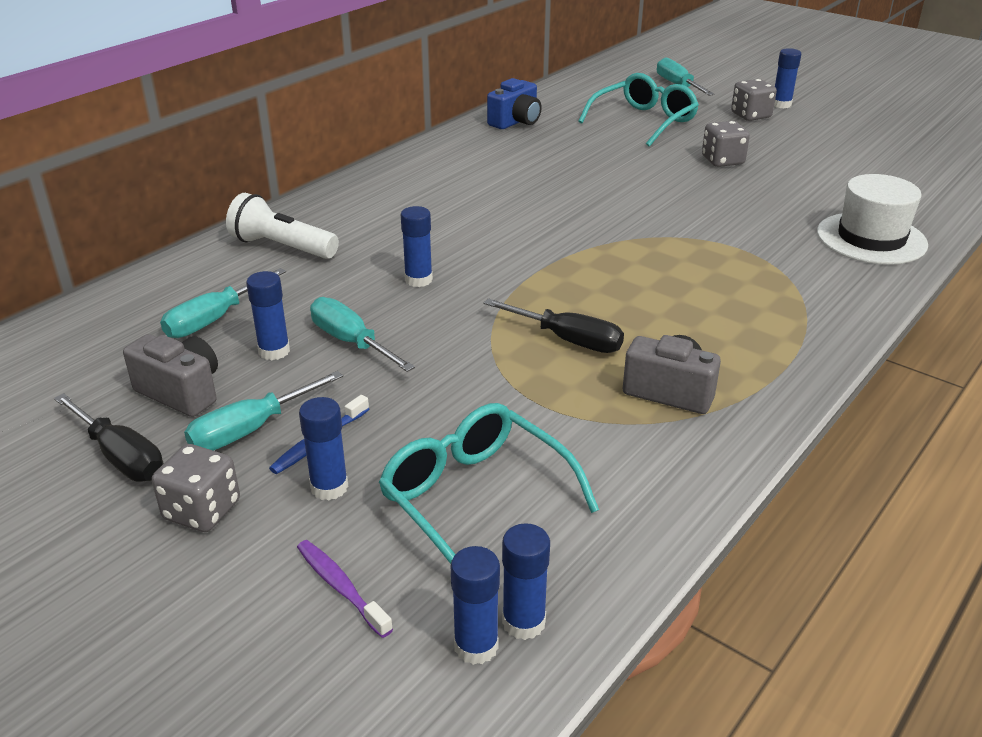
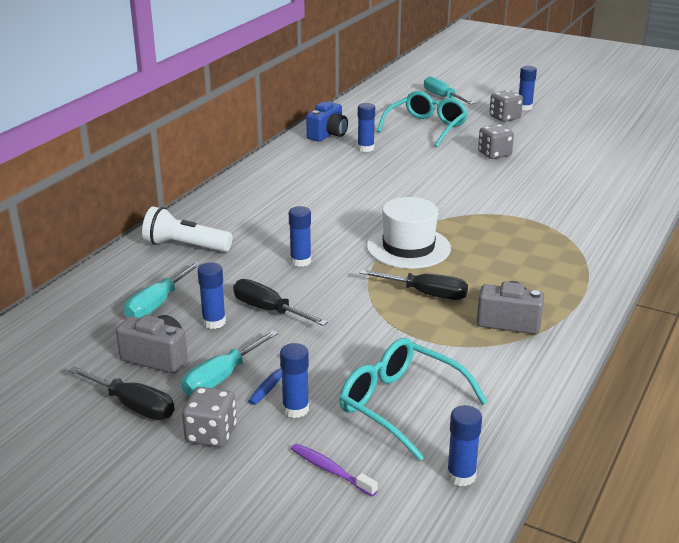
camera: 10 degrees left, 5 degrees down
turquoise screwdriver [310,297,415,372] -> black screwdriver [233,279,328,326]
blue glue stick [451,546,500,665] -> blue glue stick moved to [358,103,375,152]
white hat [817,174,928,265] -> white hat moved to [367,197,451,269]

